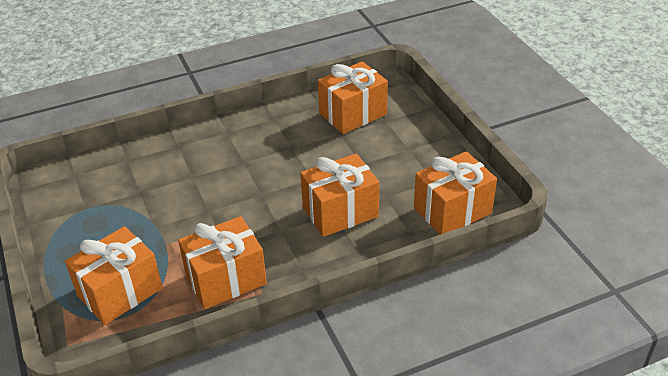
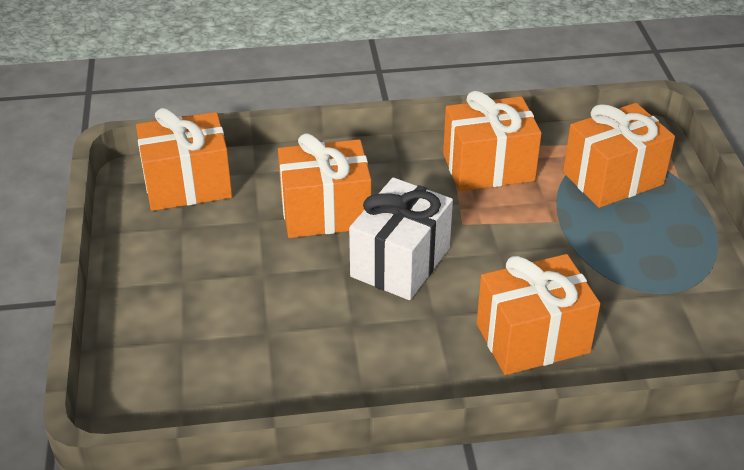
camera: 165 degrees left, 0 degrees up
orange gift [318,61,388,134] -> orange gift moved to [477,254,600,375]
none -> white gift [349,177,453,300]

